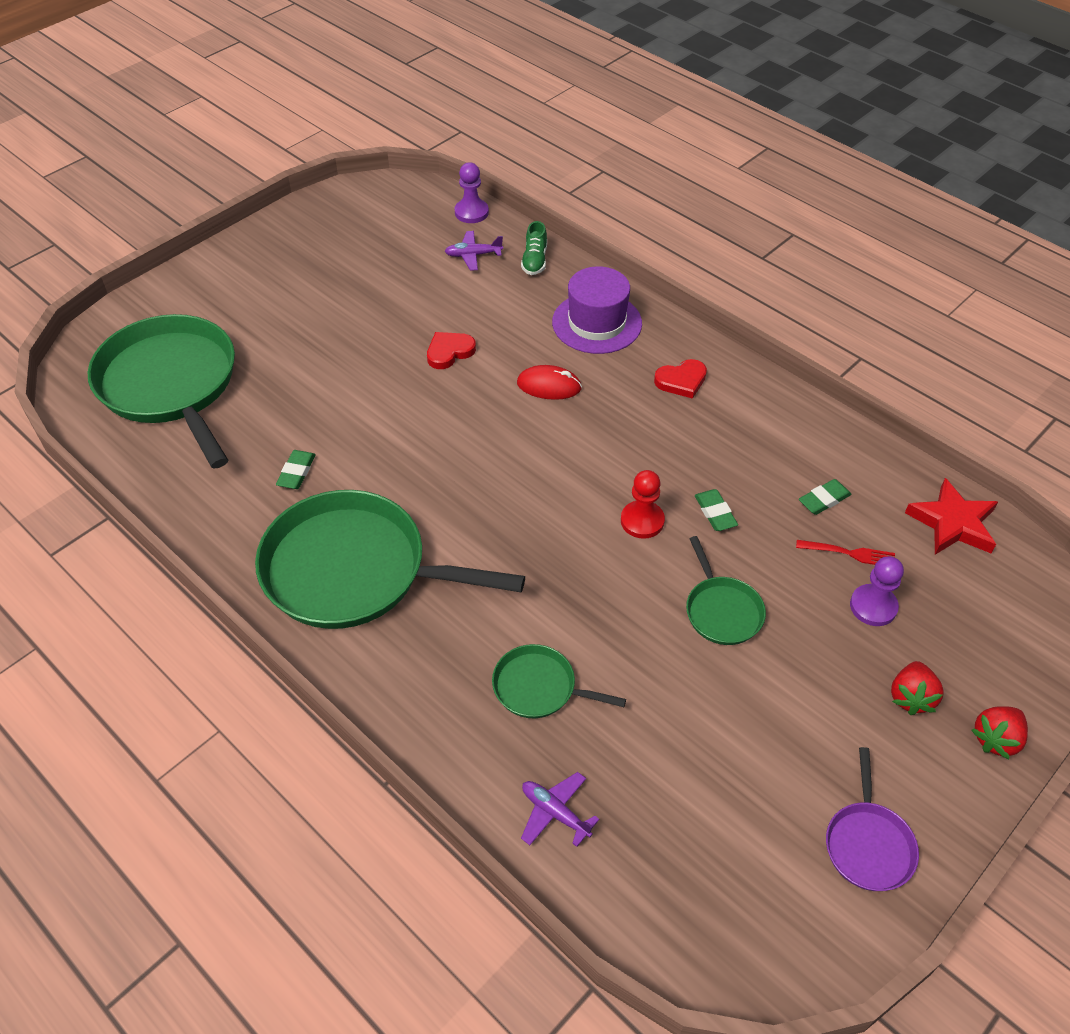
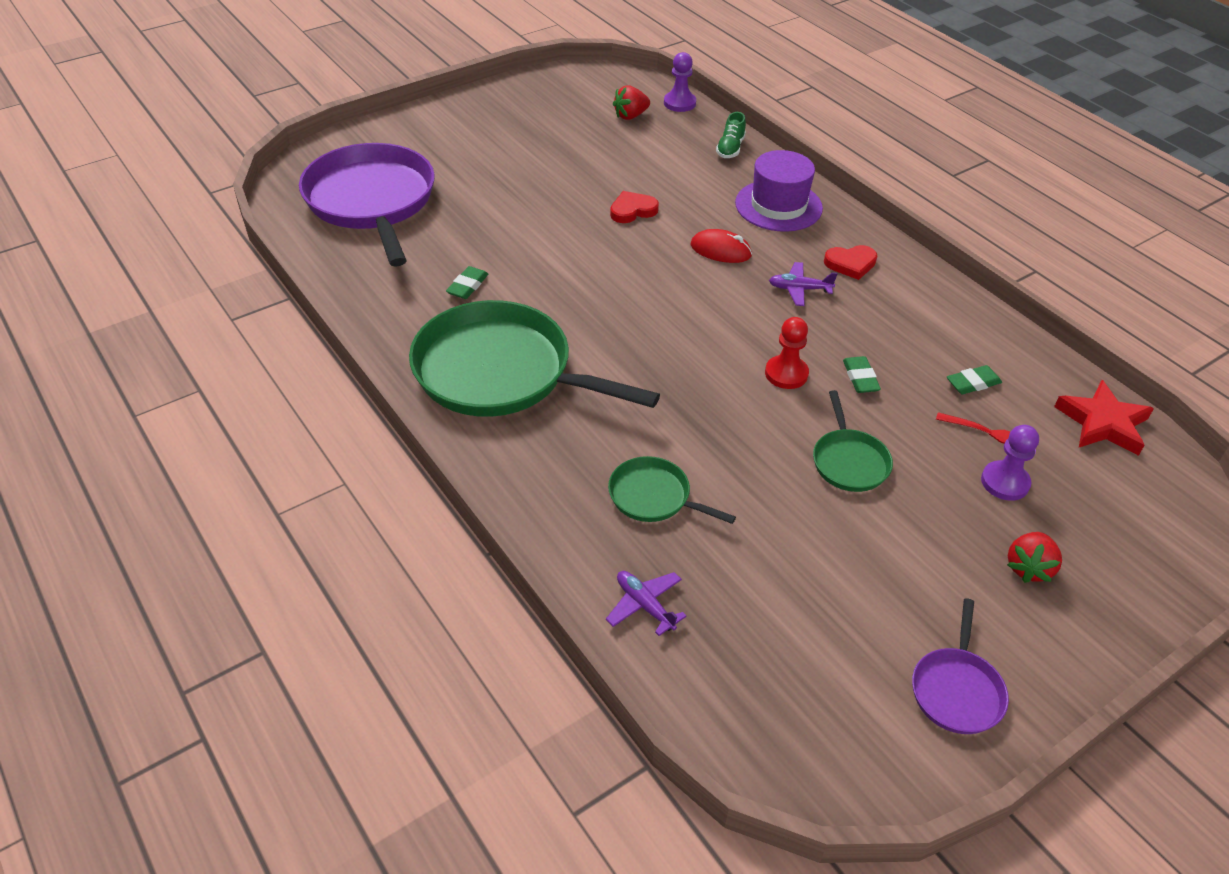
camera: 10 degrees right, 5 degrees down
green pan [88,314,235,469] -> purple pan [299,143,435,267]
purple plane [445,231,503,271] -> purple plane moved to [769,262,837,306]
red strawberry [972,706,1028,759] -> red strawberry moved to [613,85,650,120]

